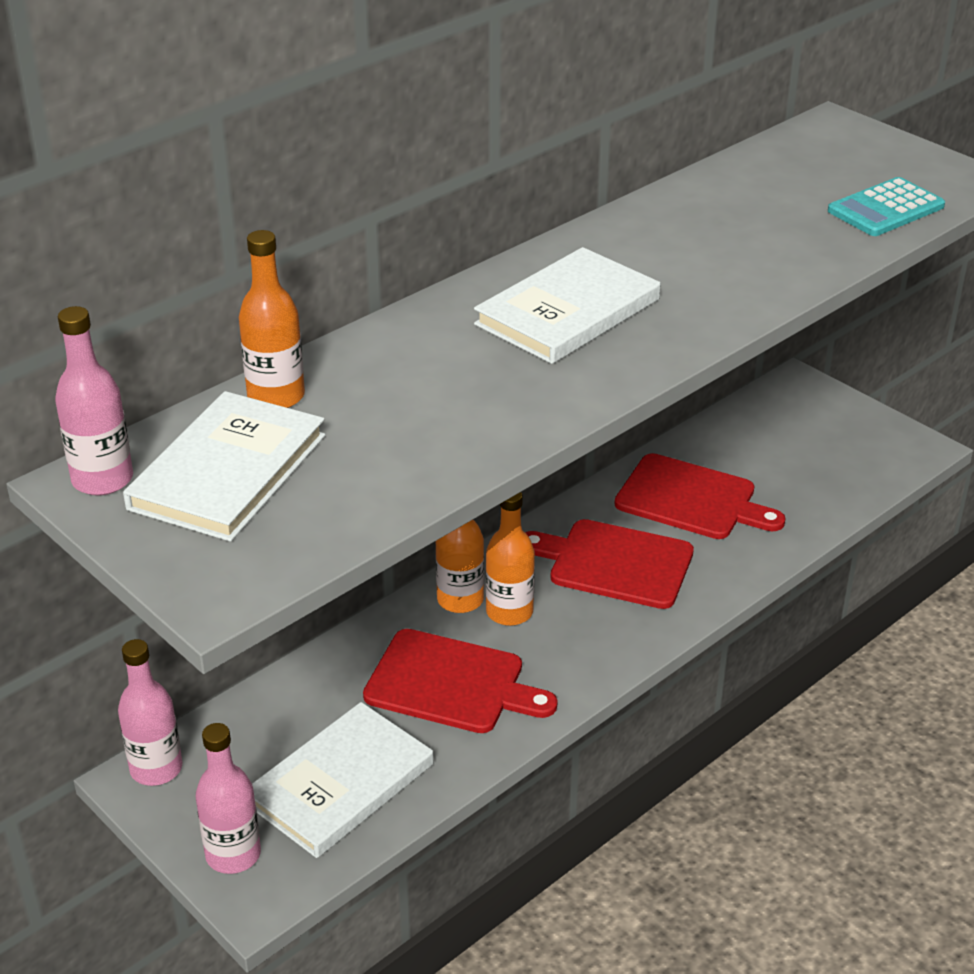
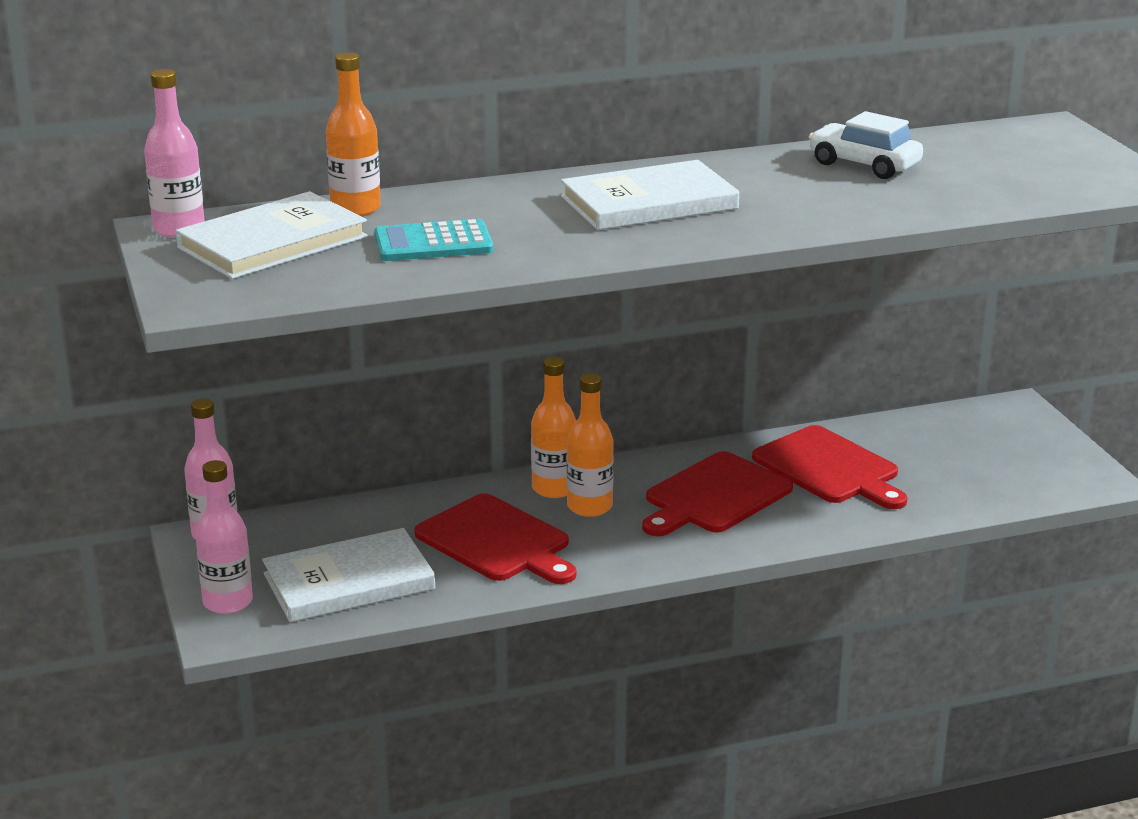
camera: 25 degrees right, 10 degrees down
red cutting board [525,519,694,609] -> red cutting board turned 90 degrees counterclockwise [642,451,793,536]
turquoise calculator [828,177,945,236] -> turquoise calculator moved to [374,219,493,261]
none -> white car [809,111,923,179]

